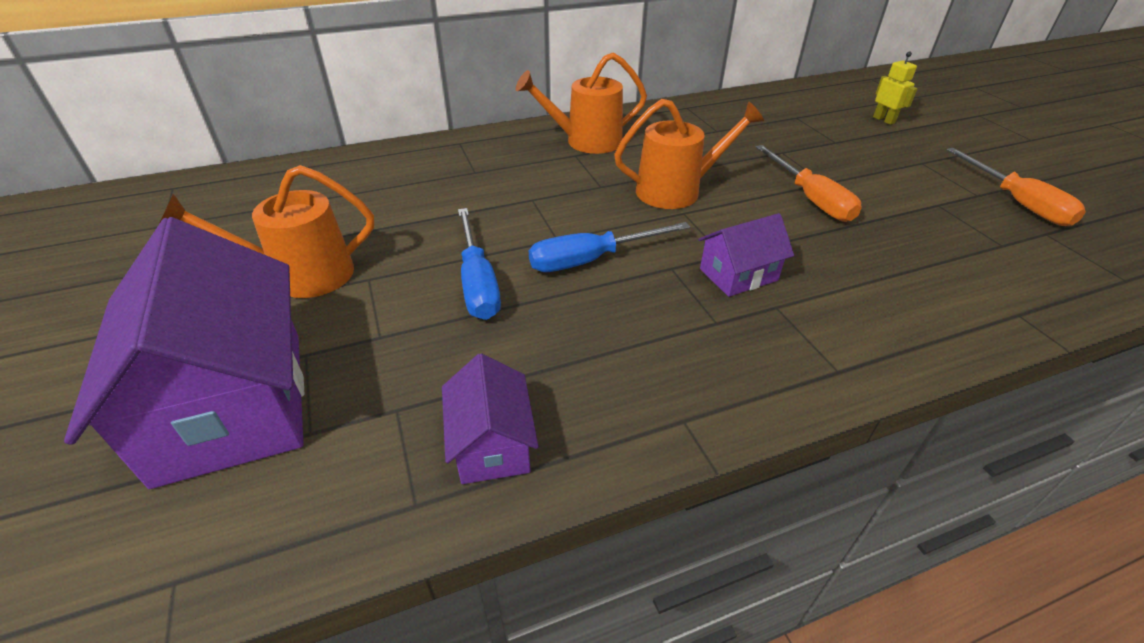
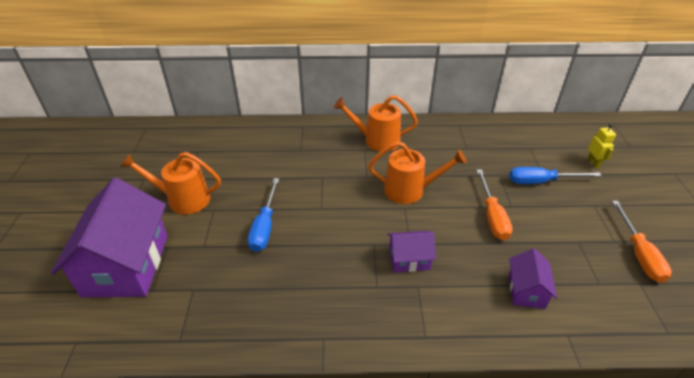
camera: 20 degrees right, 0 degrees up
purple house [442,353,538,484] -> purple house moved to [509,248,557,309]
blue screwdriver [529,222,690,272] -> blue screwdriver moved to [509,167,602,184]

